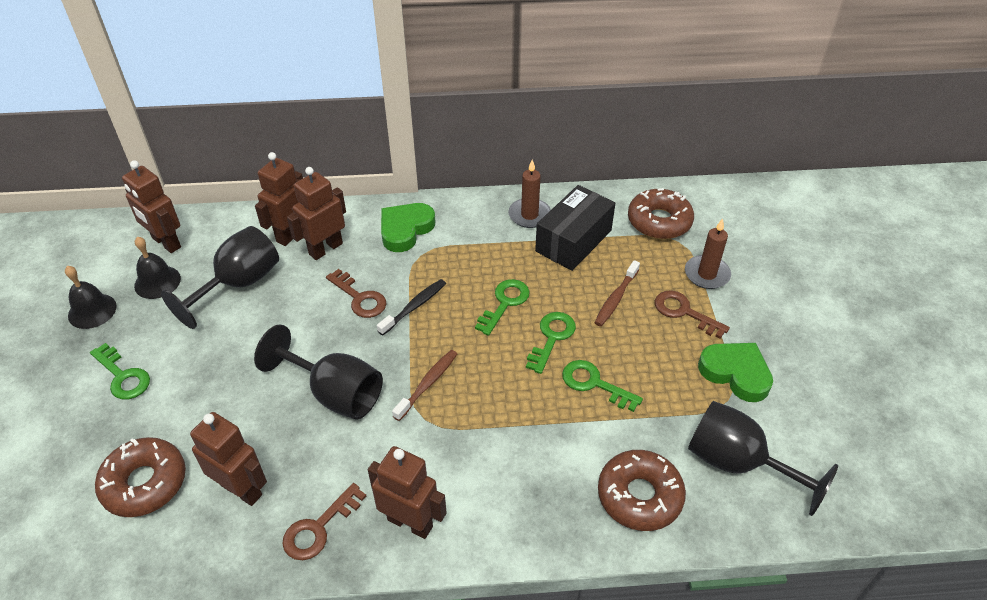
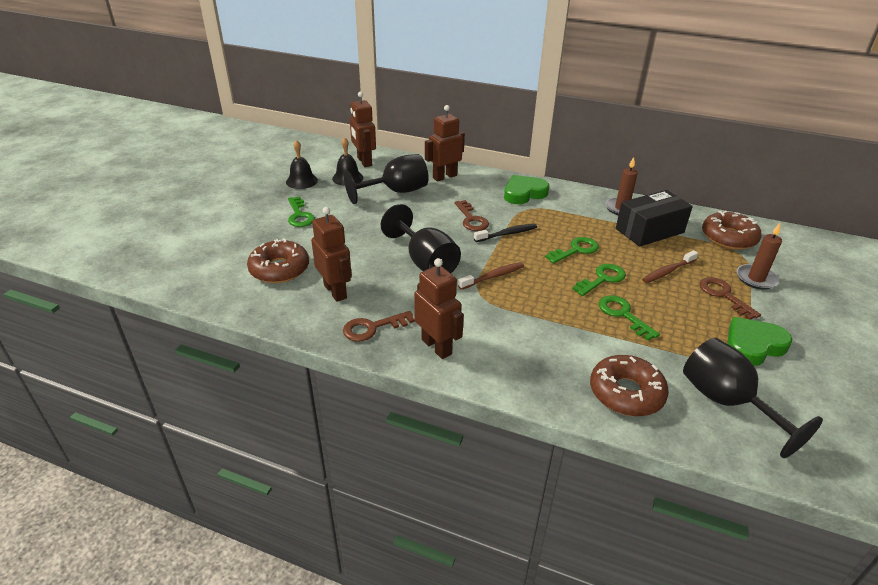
camera: 25 degrees right, 10 degrees down
brown robot [287,167,346,260] -> none
green heart [698,343,773,402] -> green heart turned 90 degrees counterclockwise [727,317,792,366]

